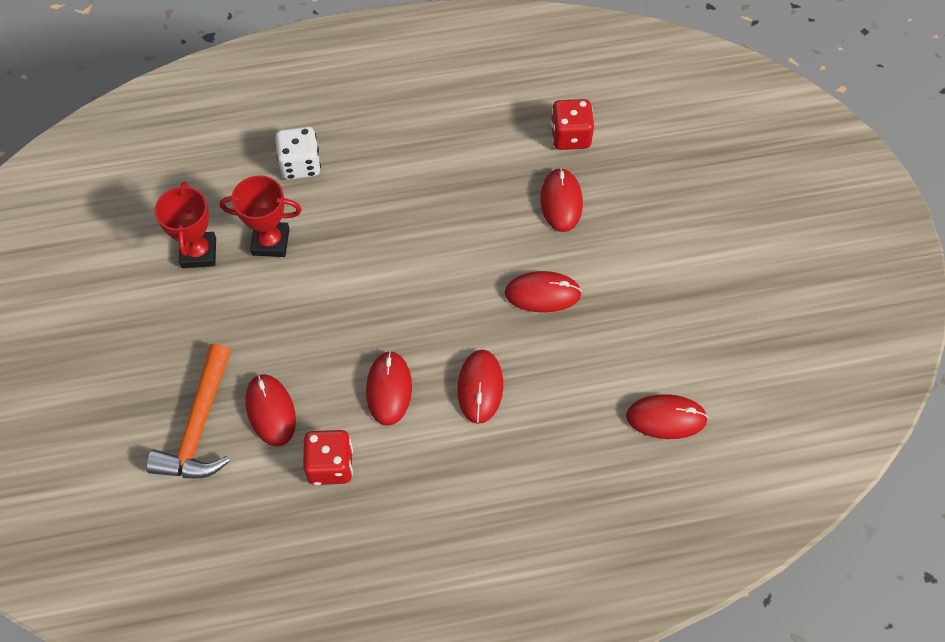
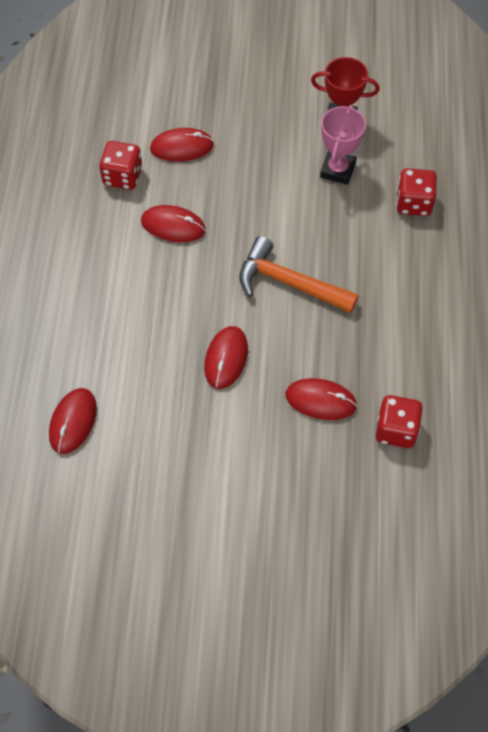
camera: 105 degrees right, 0 degrees up
orange hammer [146,344,231,478] -> orange hammer moved to [239,236,359,313]
red trophy [220,175,302,257] -> pink trophy [320,105,366,185]
white dice [275,127,321,180] -> red dice [396,168,437,216]
red mouse [457,350,503,424] -> none

